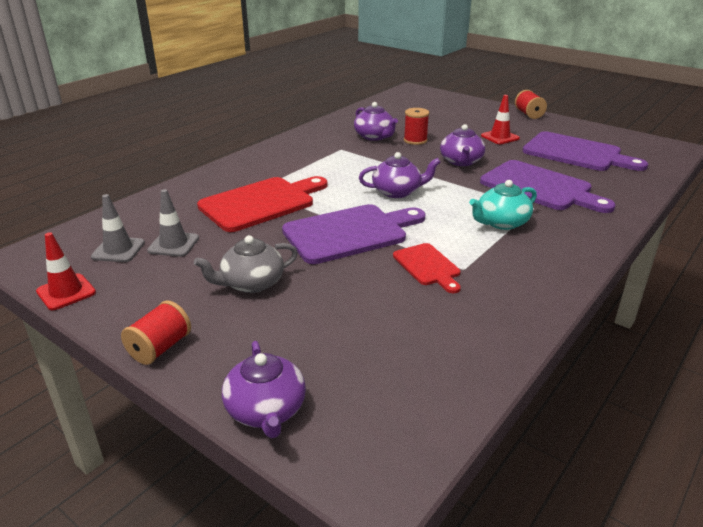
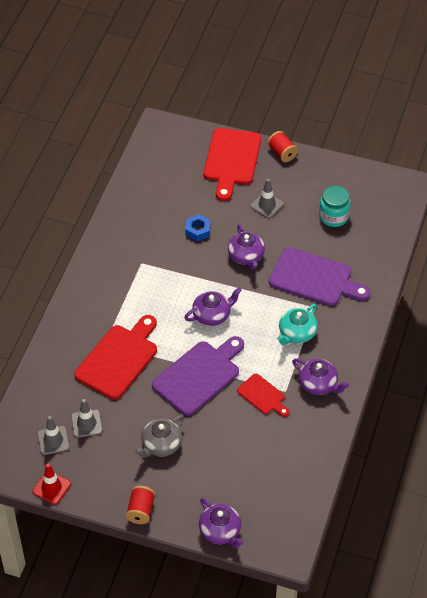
camera: 20 degrees left, 20 degrees up
purple teapot [354,102,398,141] -> purple teapot moved to [292,358,349,395]
red spool [404,108,429,145] -> blue nut [185,214,211,241]
red traffic cone [481,95,520,144] -> grey traffic cone [250,179,284,218]
purple cutting board [523,131,648,171] -> turquoise jar [319,186,351,227]
none -> red cutting board [204,128,261,201]

